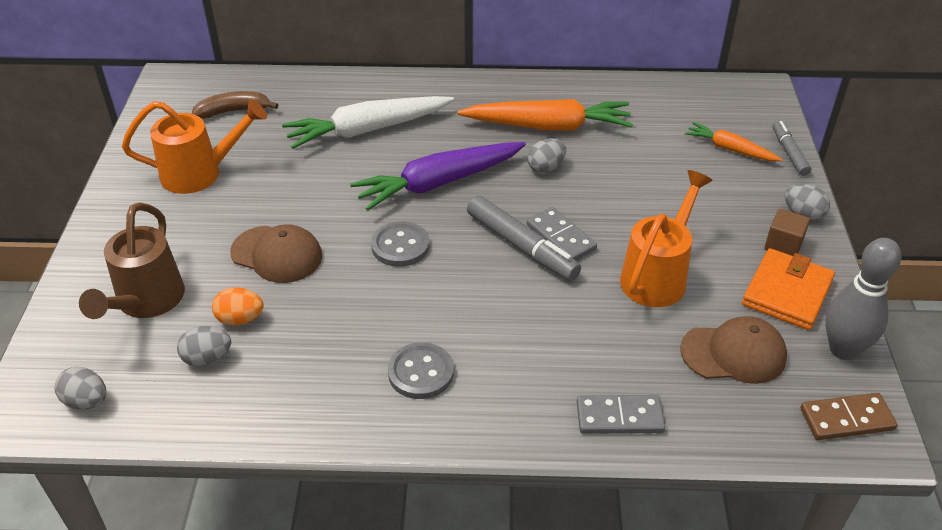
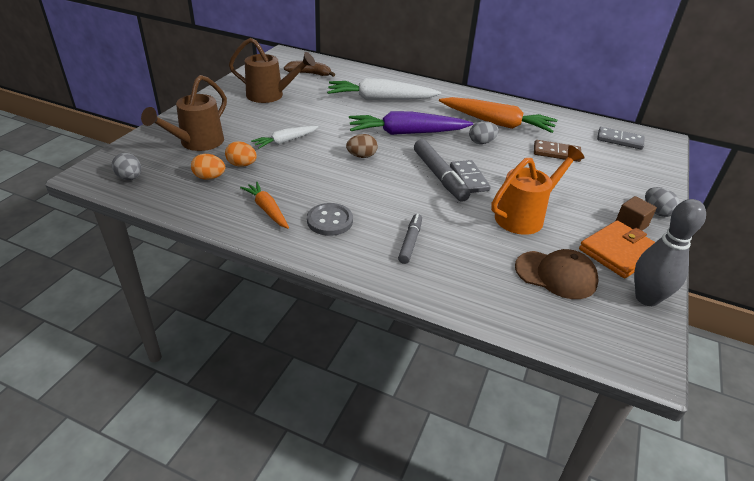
camera: 20 degrees right, 5 degrees down
orange watering can [122,100,267,194] -> brown watering can [229,38,315,103]
grey egg [177,326,231,366] -> orange egg [191,154,225,180]
brown cap [230,224,322,283] -> white carrot [251,126,319,149]
grey button [371,221,429,267] -> brown egg [346,134,378,158]
grey domino [577,395,665,434] -> grey domino moved to [597,127,645,150]
orange carrot [685,122,783,161] -> orange carrot moved to [240,182,289,229]
grey marker [772,121,811,176] -> grey marker moved to [398,214,422,264]
brown domino [801,393,897,440] -> brown domino moved to [534,140,581,162]

